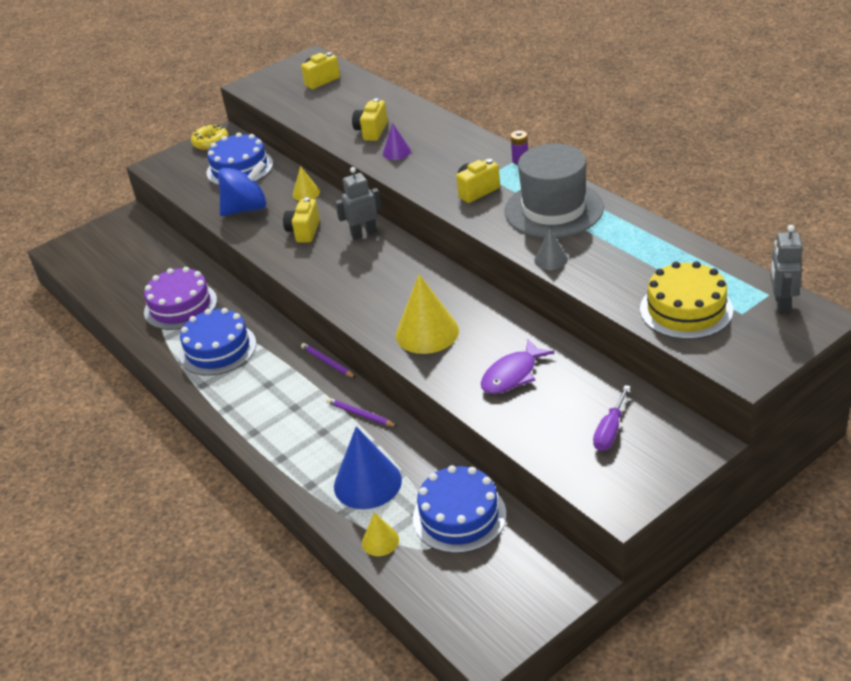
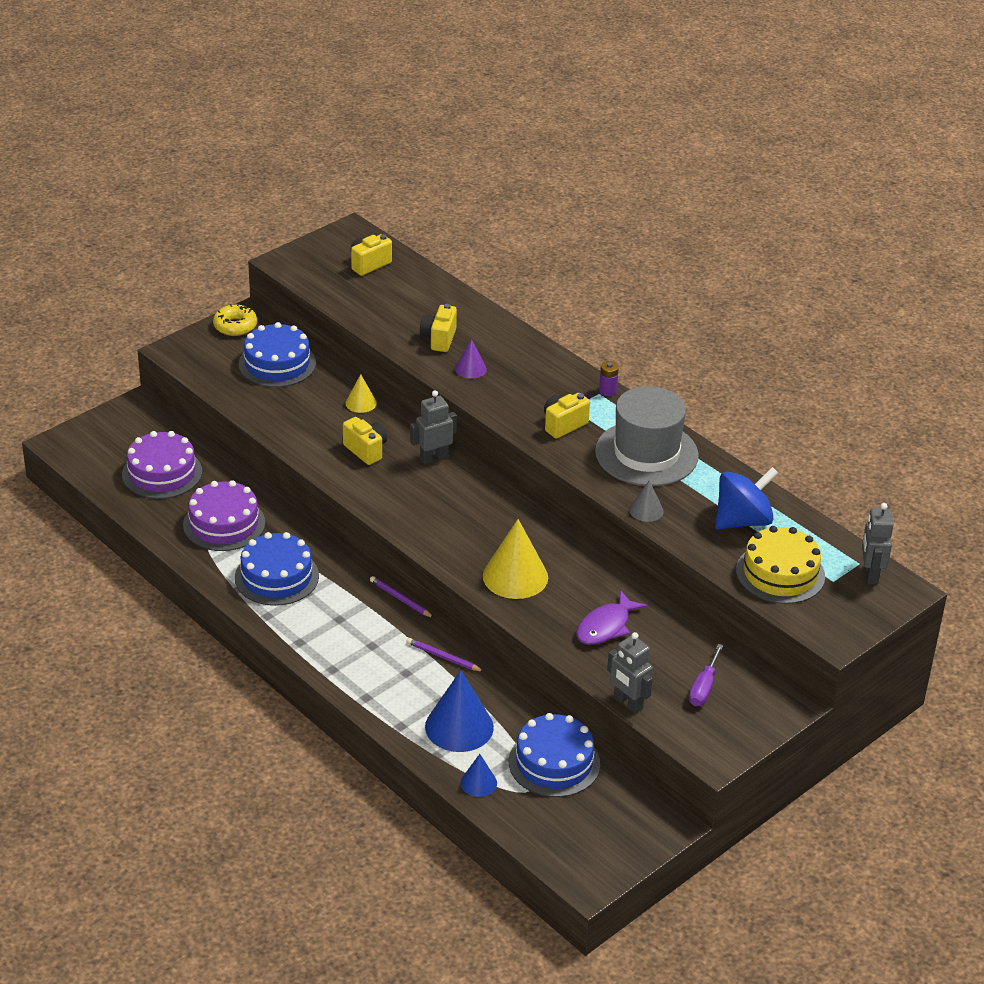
camera: 10 degrees left, 0 degrees up
blue spinning top [218,161,267,216] -> blue spinning top moved to [715,467,778,530]
yellow camera [283,197,320,242] -> yellow camera turned 135 degrees clockwise [343,417,387,465]
yellow cone [362,512,399,556] -> blue cone [460,754,497,797]
none -> purple cake [122,431,202,499]
none -> grey robot [607,632,653,714]

